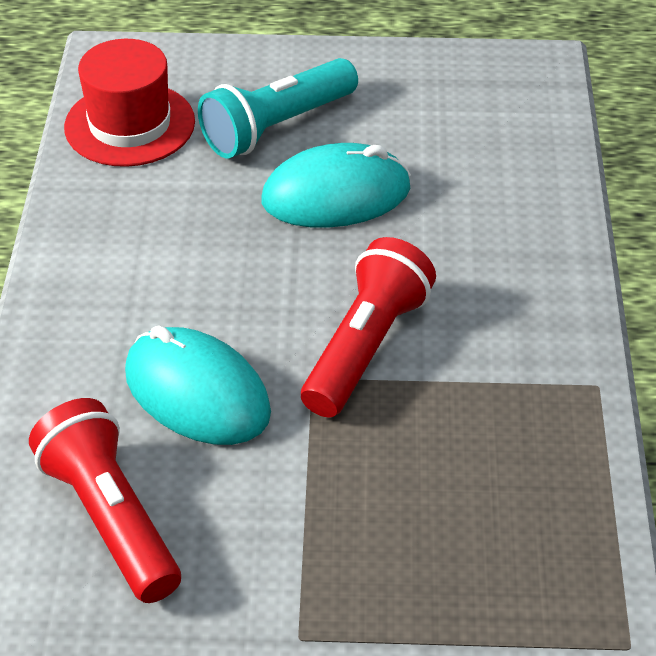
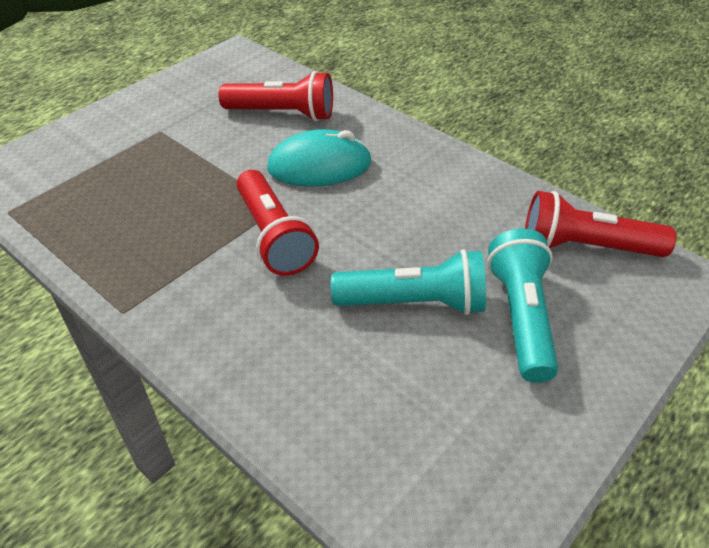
camera: 130 degrees right, 0 degrees up
red hat [64,39,195,167] -> red flashlight [525,191,676,257]
turquoise mouse [262,143,411,228] -> turquoise flashlight [331,249,486,315]

